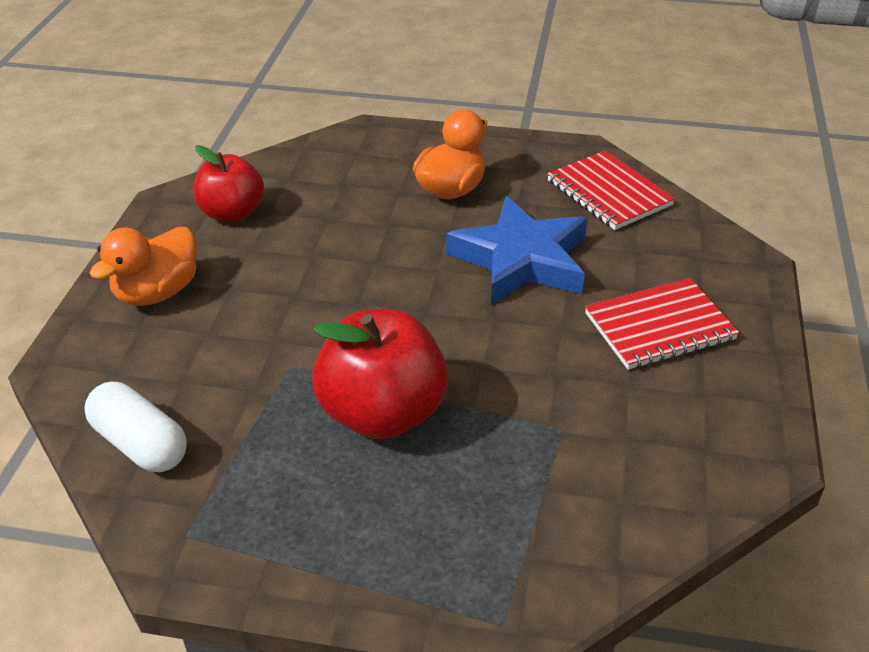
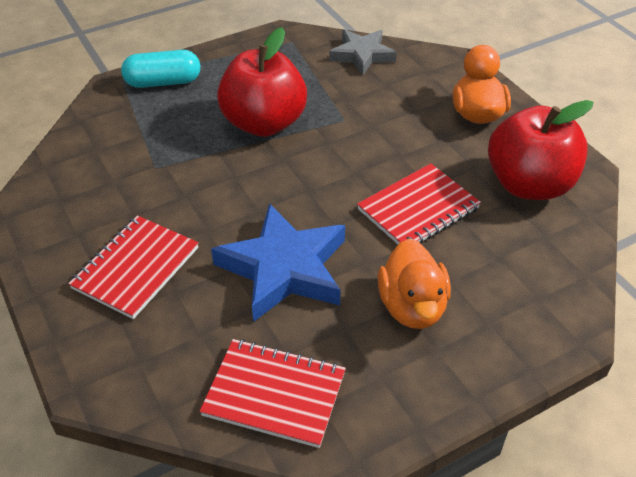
camera: 140 degrees right, 5 degrees up
white capsule [84,382,187,472] -> grey star [329,29,397,76]
red apple [194,145,264,222] -> red apple [488,100,593,200], size x1.52
none -> turquoise capsule [121,50,200,88]
none -> red notebook [357,164,481,244]

